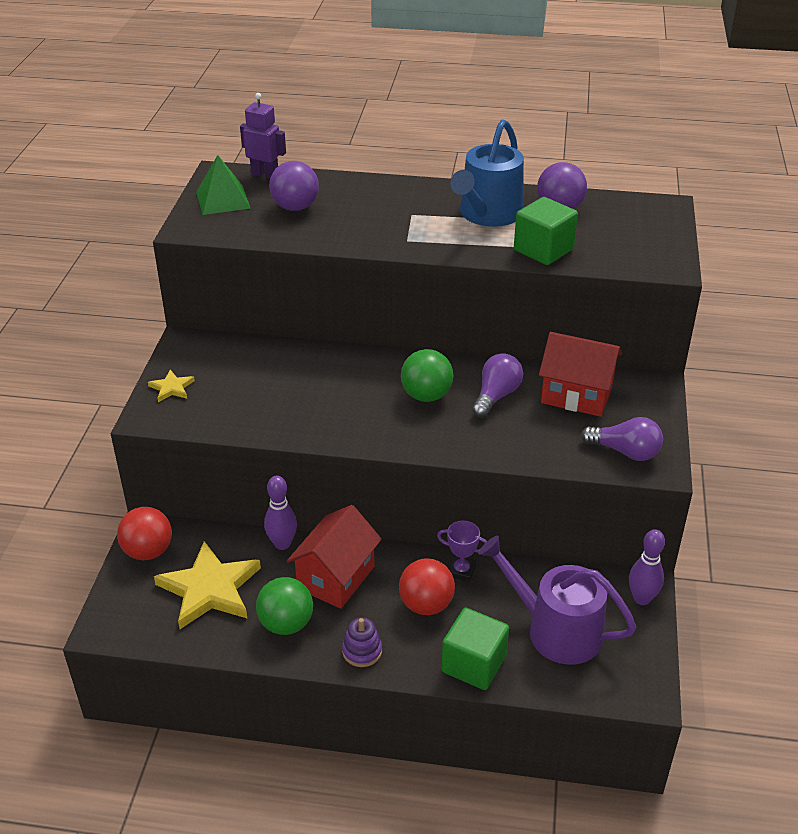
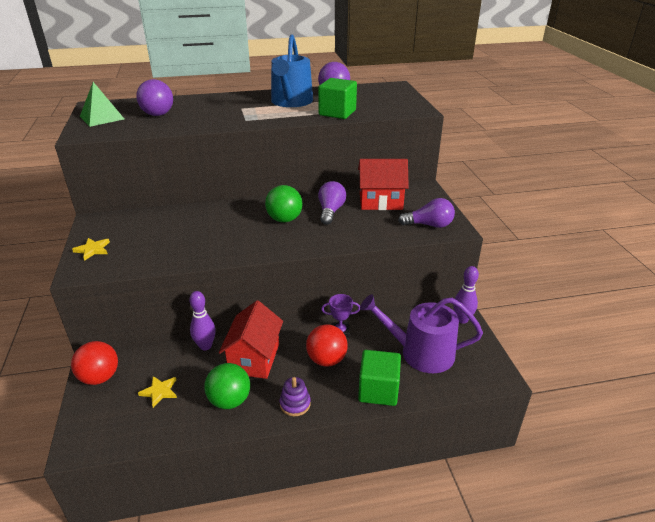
camera: 20 degrees left, 5 degrees down
yellow star [154,541,261,629] -> yellow star [138,376,177,408], size x0.46
purple robot [240,93,286,179] -> none

